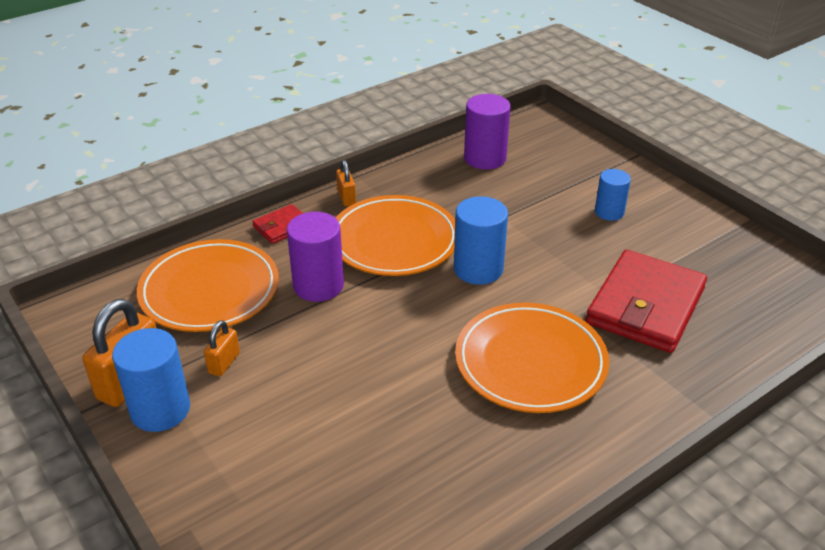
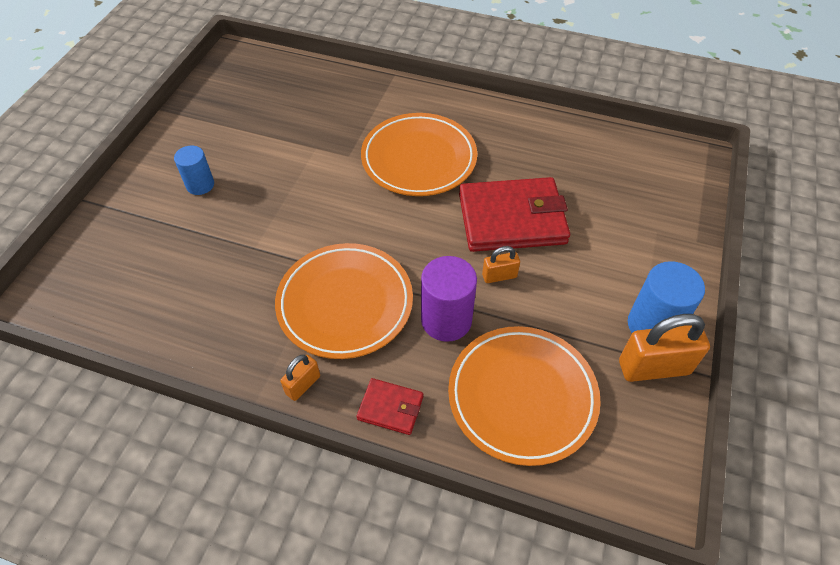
camera: 125 degrees left, 15 degrees up
orange padlock [204,320,240,376] -> orange padlock moved to [482,246,520,283]
blue cylinder [454,196,508,285] -> none
purple cylinder [464,94,511,169] -> none
red wallet [586,250,707,353] -> red wallet moved to [459,177,570,252]

